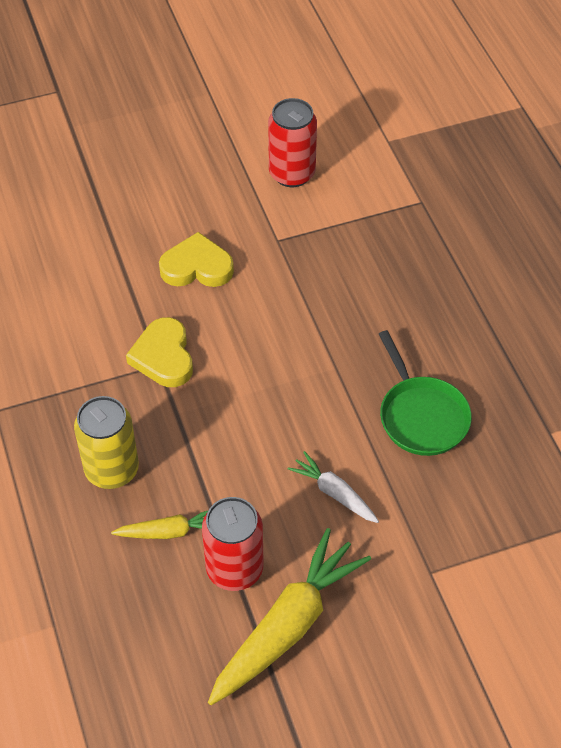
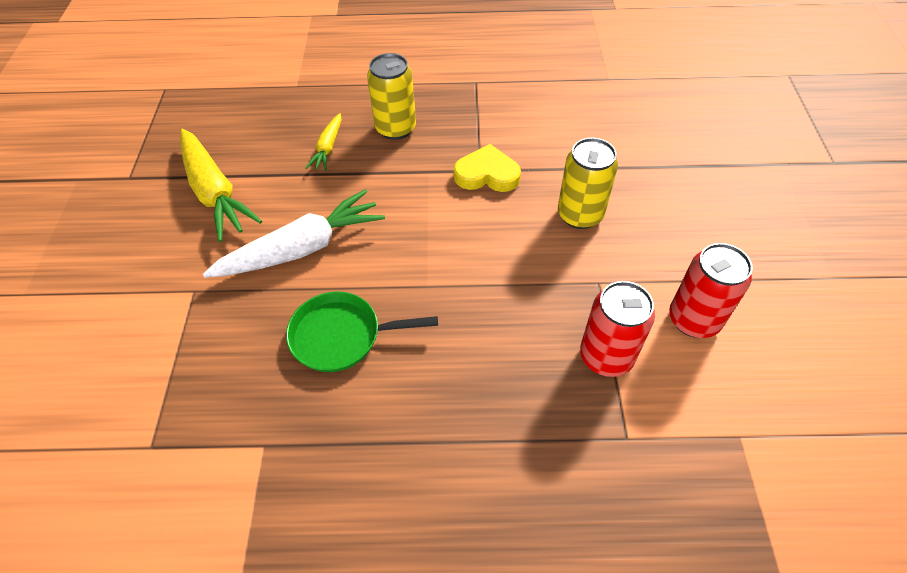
camera: 110 degrees right, 0 degrees up
yellow heart [159,232,234,287] -> yellow can [558,138,618,229]
red can [202,497,264,591] -> red can moved to [580,281,655,377]
white carrot [288,451,379,523] -> white carrot [203,189,385,278], size x1.93

